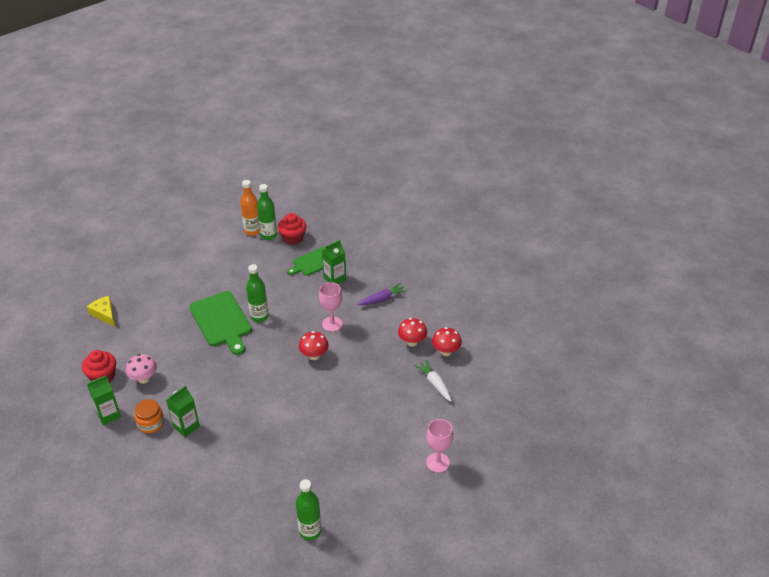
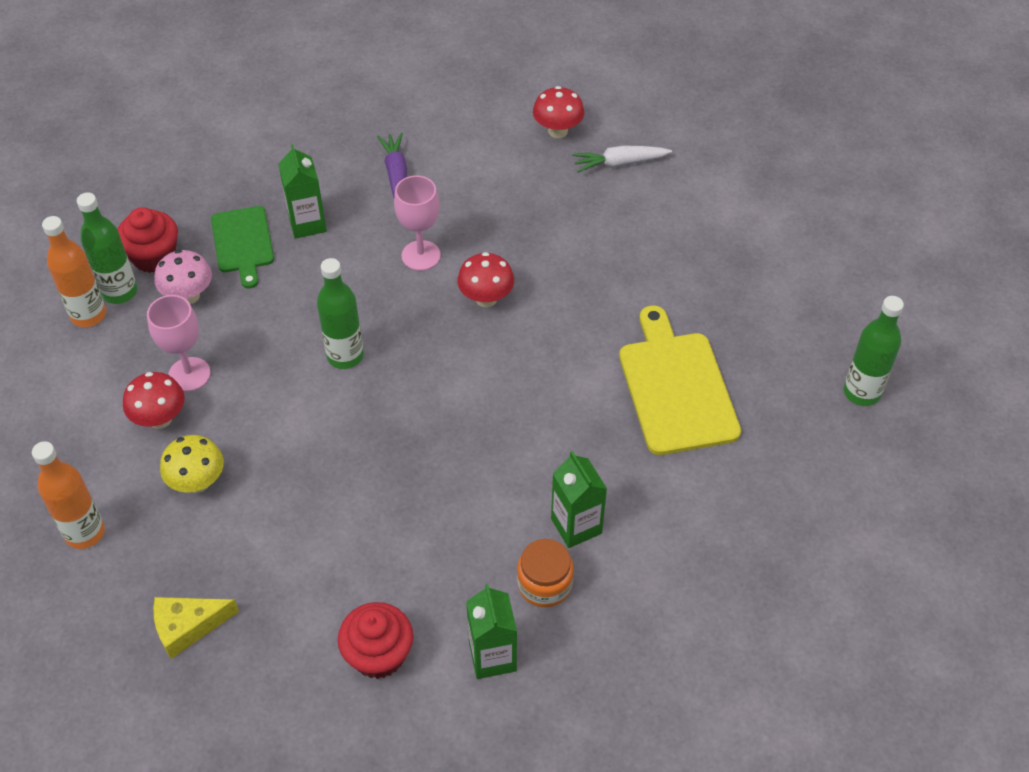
camera: 70 degrees left, 10 degrees up
pink mushroom [126,354,157,384] -> pink mushroom moved to [154,250,212,304]
green cutting board [189,291,252,355] -> none
red mushroom [398,318,427,346] -> red mushroom moved to [123,372,185,429]
pink goblet [426,419,453,473] -> pink goblet moved to [147,295,211,392]
none -> orange bottle [32,441,105,549]
none -> yellow mushroom [160,435,224,493]
none -> yellow cutting board [619,306,741,455]

